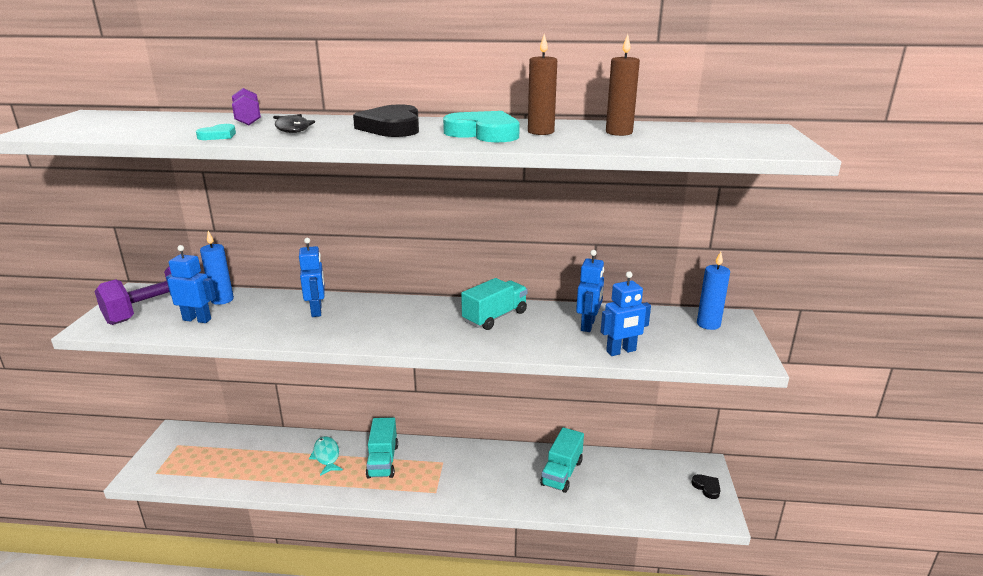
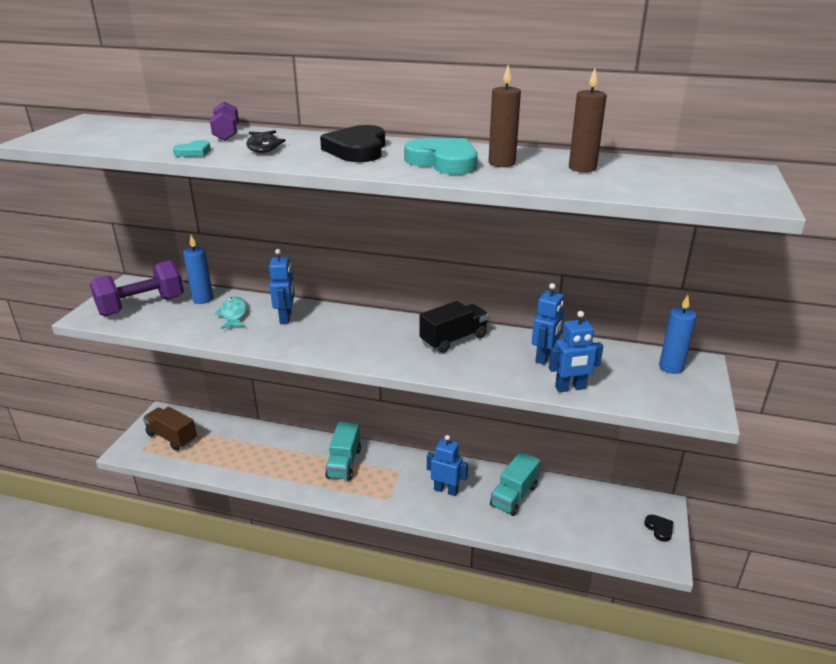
camera: 10 degrees right, 5 degrees up
blue robot [166,245,216,323] -> blue robot moved to [427,435,468,496]
turquoise fish [309,436,343,476] -> turquoise fish moved to [215,297,248,329]
turquoise truck [461,278,528,330] -> black truck [419,301,489,353]
none -> brown truck [143,407,197,451]

